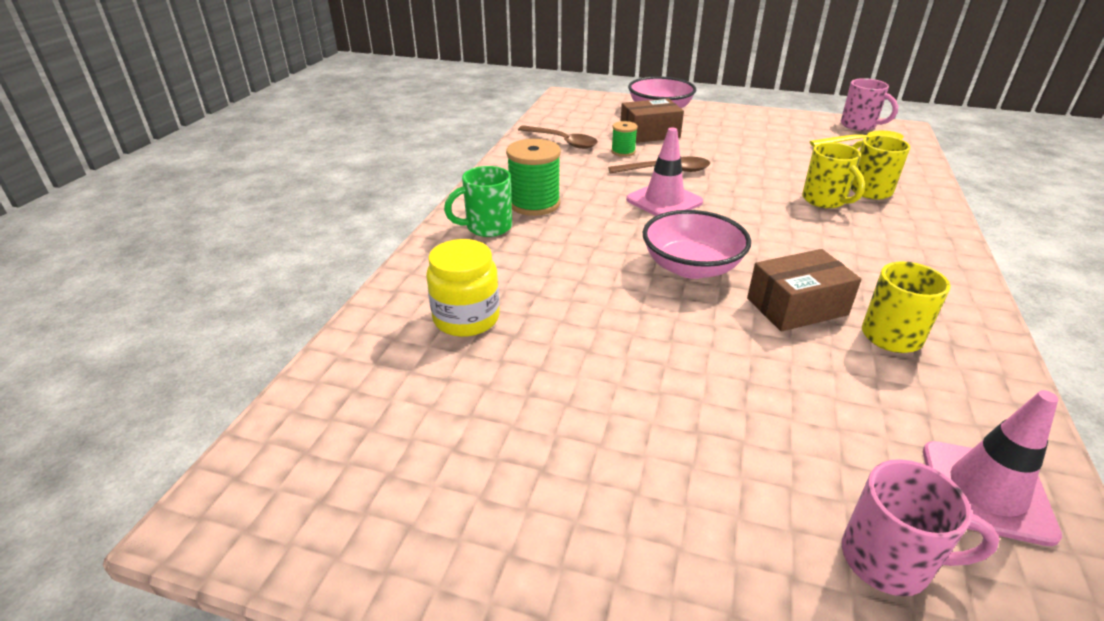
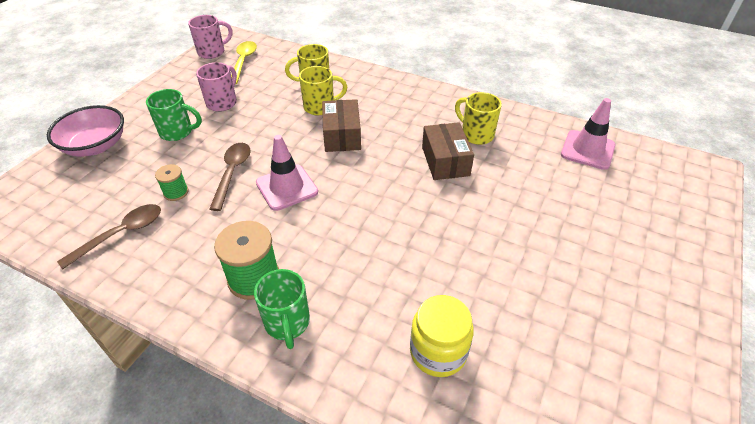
camera: 80 degrees left, 10 degrees up
brown box [621,99,684,143] -> brown box moved to [322,99,361,152]
pink bowl [643,210,751,279] -> none
pink mug [842,459,1000,596] -> pink mug moved to [196,62,237,112]
none -> green mug [146,89,202,141]

